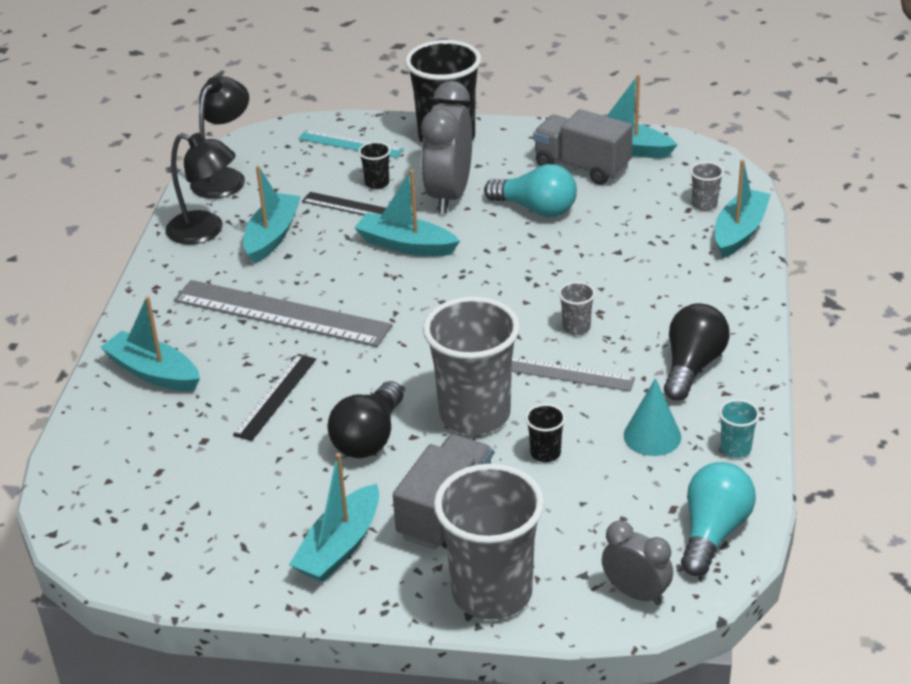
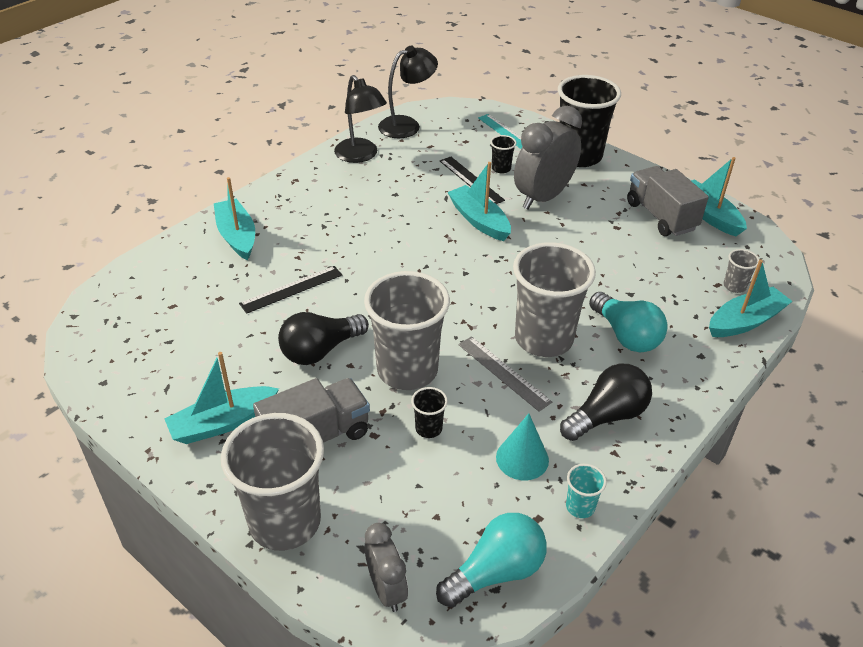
camera: 30 degrees right, 5 degrees up
grey ruler [174,280,392,347] -> none
turquoise boat [243,166,301,264] -> none
turquoise light bulb [484,164,577,217] -> turquoise light bulb moved to [589,292,668,352]
grey cup [558,282,595,335] -> grey cup [513,242,596,357], size x2.40

